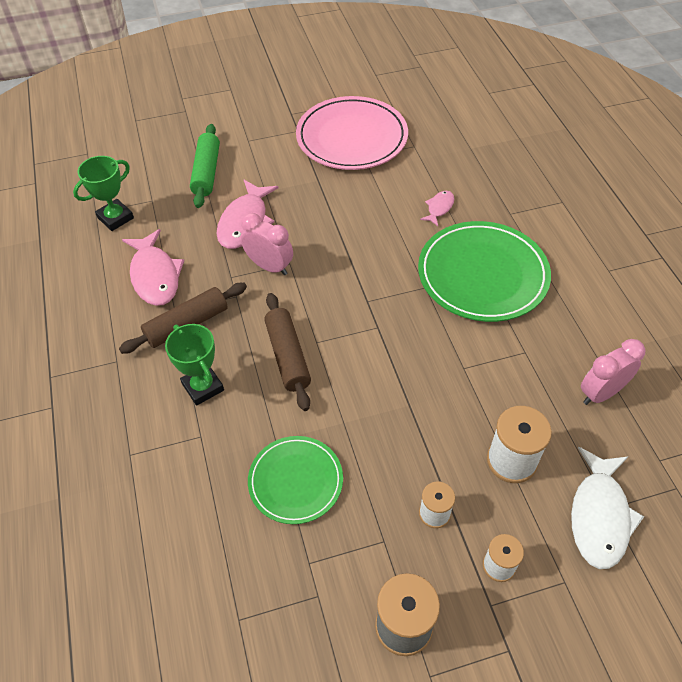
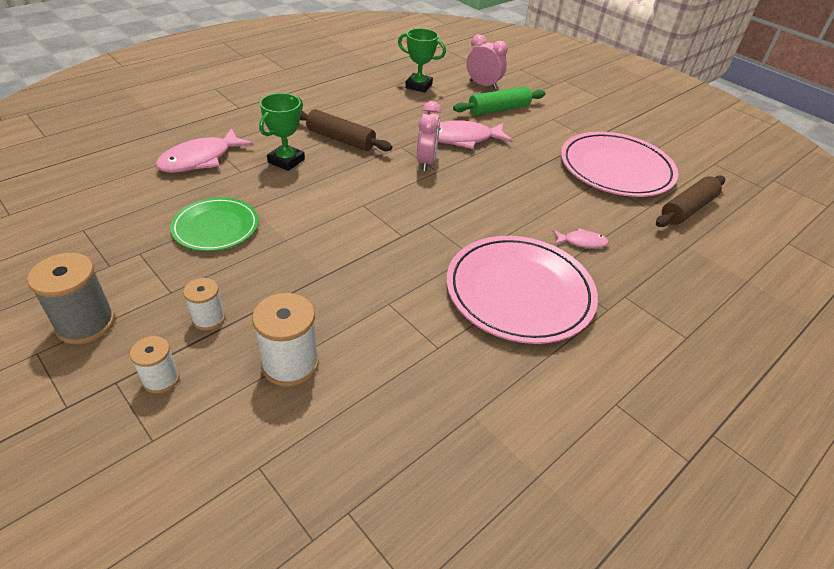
camera: 60 degrees right, 10 degrees down
pink fish [122,229,184,306] -> pink fish moved to [155,128,254,173]
brown rolling pin [264,293,311,411] -> brown rolling pin moved to [656,175,725,227]
green plate [418,221,551,322] -> pink plate [446,236,598,344]
white fish [571,447,644,569] -> none
pink clock [581,339,645,405] -> pink clock moved to [467,34,508,90]

